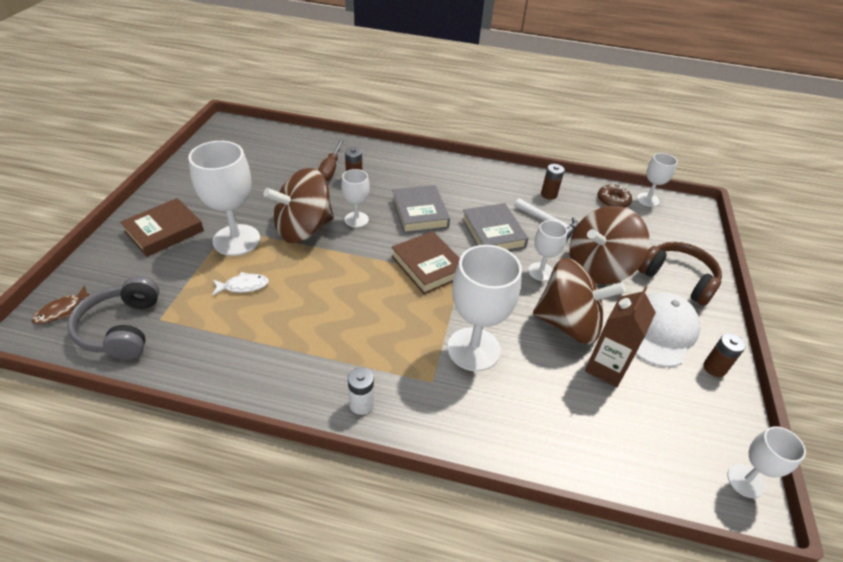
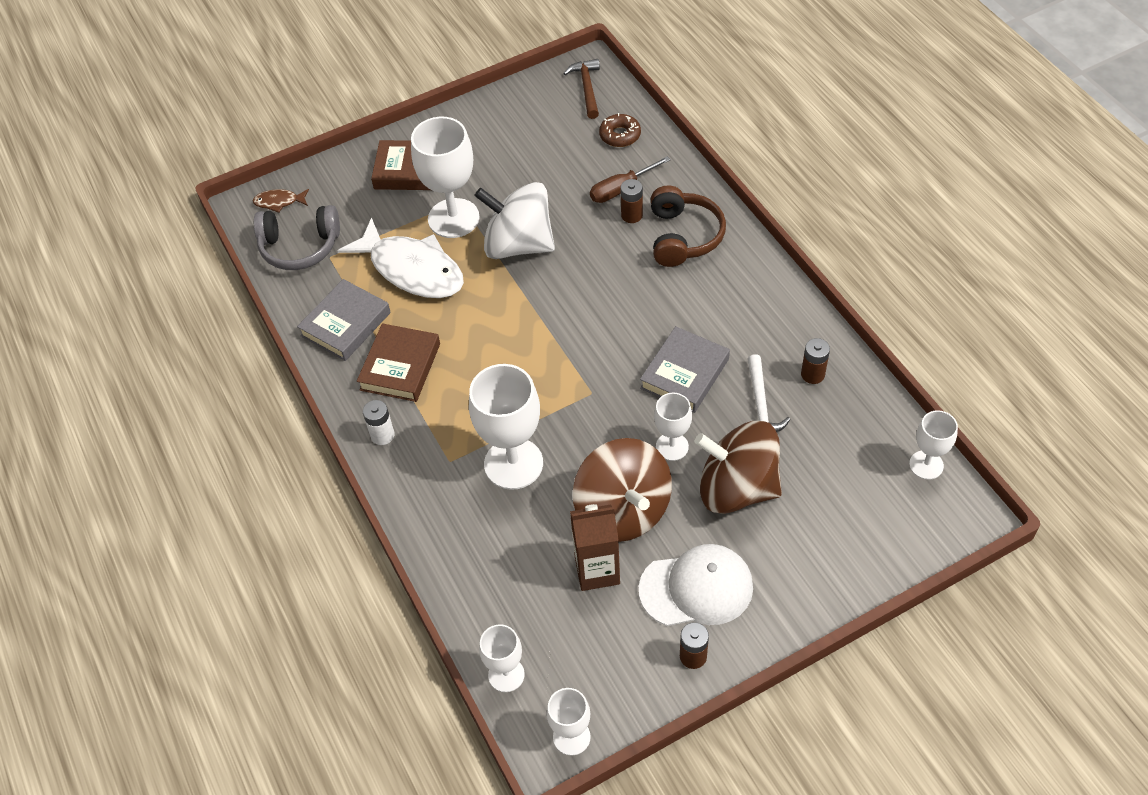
camera: 55 degrees right, 10 degrees up
grey headphones [67,276,159,360] -> grey headphones turned 135 degrees counterclockwise [254,205,340,270]
white fish [212,272,269,296] -> white fish [337,217,464,298], size x2.34
brown spinning top [263,168,334,243] -> white spinning top [474,182,555,259]
white goblet [341,169,370,228] -> white goblet moved to [479,624,525,692]
brown book [391,231,460,294] -> brown book moved to [357,323,440,402]
grey book [392,185,450,233] -> grey book moved to [297,279,391,361]
brown donut [597,184,632,208] -> brown donut moved to [599,113,641,147]
brown headphones [638,242,722,306] -> brown headphones moved to [651,185,726,267]
none -> brown hammer [563,59,600,119]

